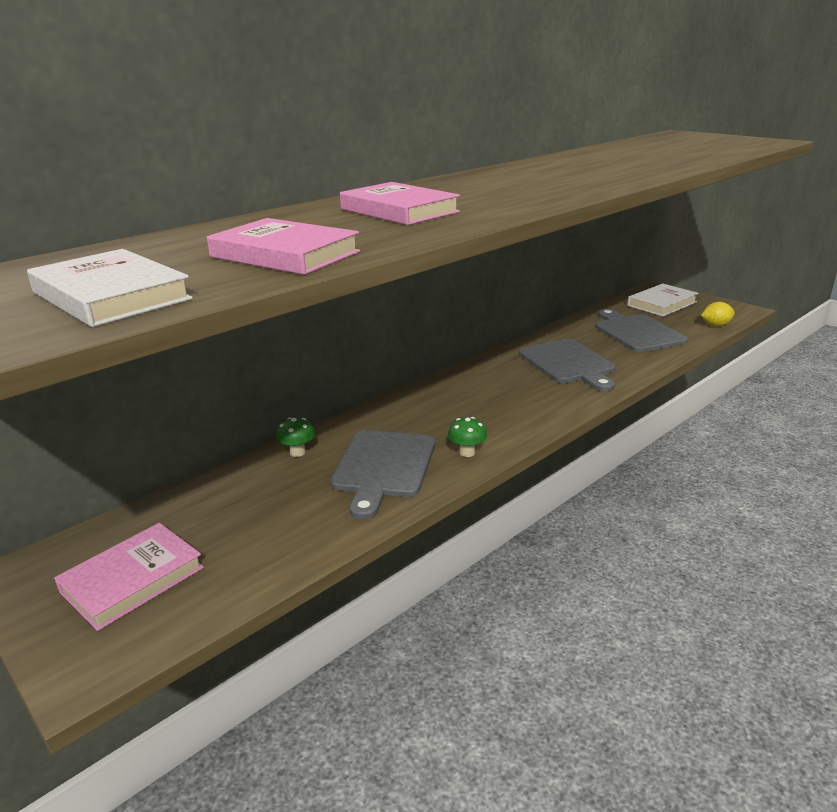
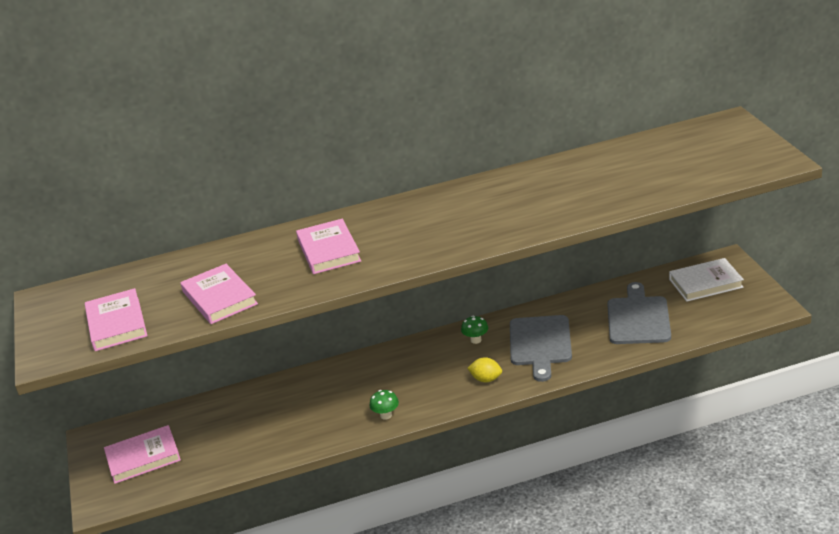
camera: 30 degrees right, 5 degrees up
white book [27,249,193,327] -> pink book [85,288,147,351]
green mushroom [276,417,315,457] -> green mushroom moved to [461,316,488,344]
grey cutting board [330,430,435,519] -> none
yellow lemon [701,302,735,326] -> yellow lemon moved to [467,357,502,382]

